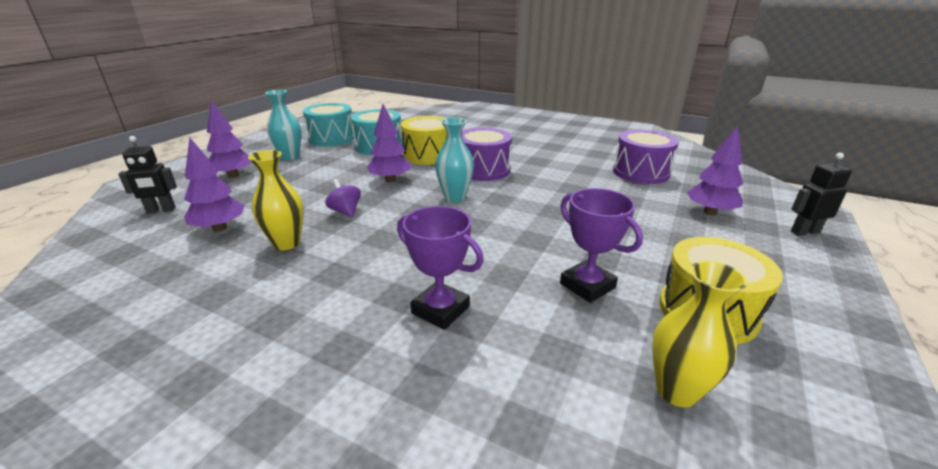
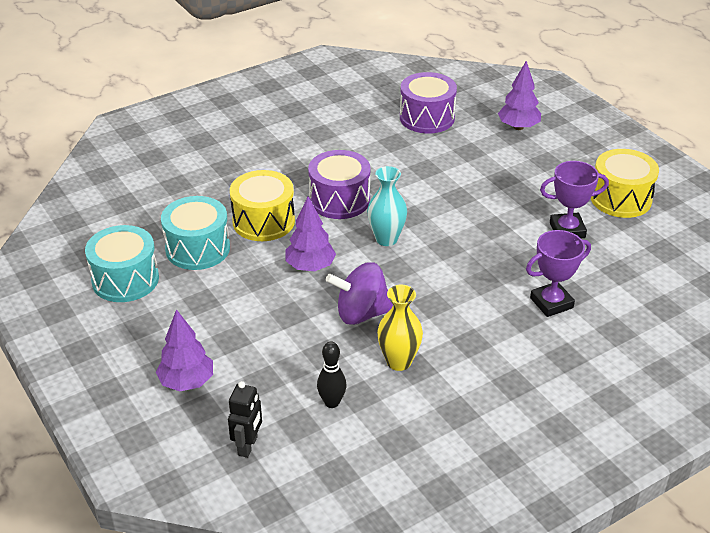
camera: 60 degrees left, 10 degrees up
purple tree [184,137,244,232] -> black bowling pin [317,342,346,408]
turquoise vase [265,90,301,160] -> none
purple spinning top [325,179,361,218] -> purple spinning top [326,262,393,325], size x1.73
yellow vase [652,261,747,407] -> none
black robot [791,153,852,236] -> none

